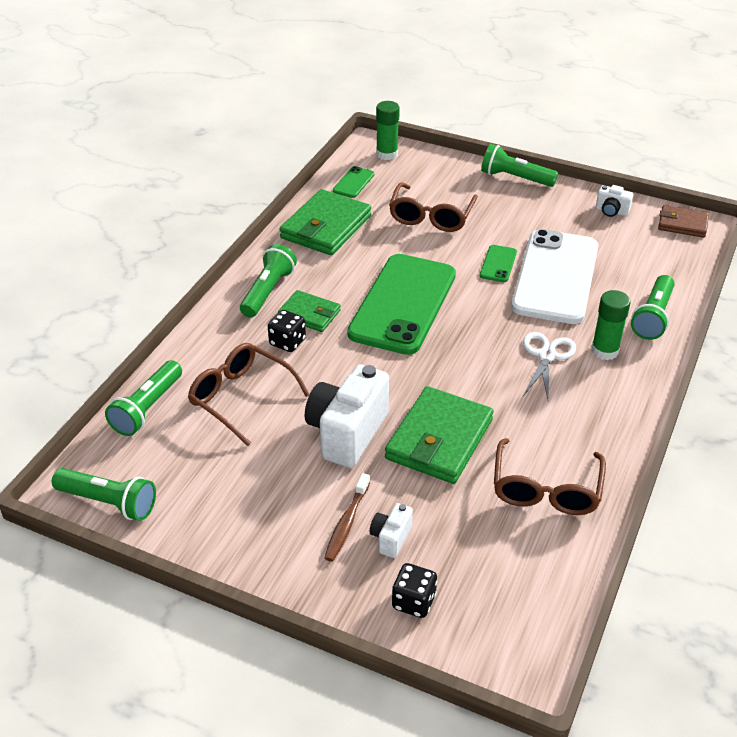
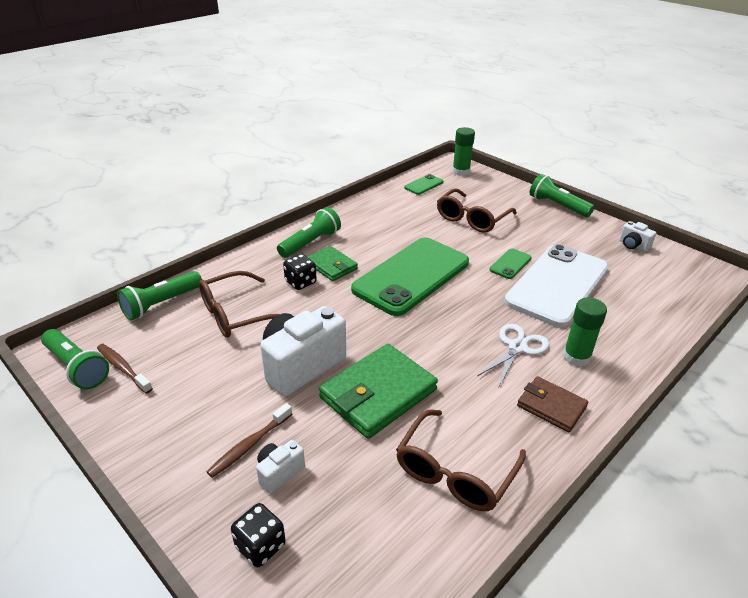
camera: 20 degrees right, 5 degrees down
brown glasses [188,343,310,446] -> brown glasses turned 90 degrees counterclockwise [199,271,280,338]
green wallet [280,189,371,255] -> none
green flashlight [631,275,675,340] -> none
brown wallet [658,205,709,238] -> brown wallet moved to [517,376,588,433]
none -> brown toothbrush [97,344,153,394]

